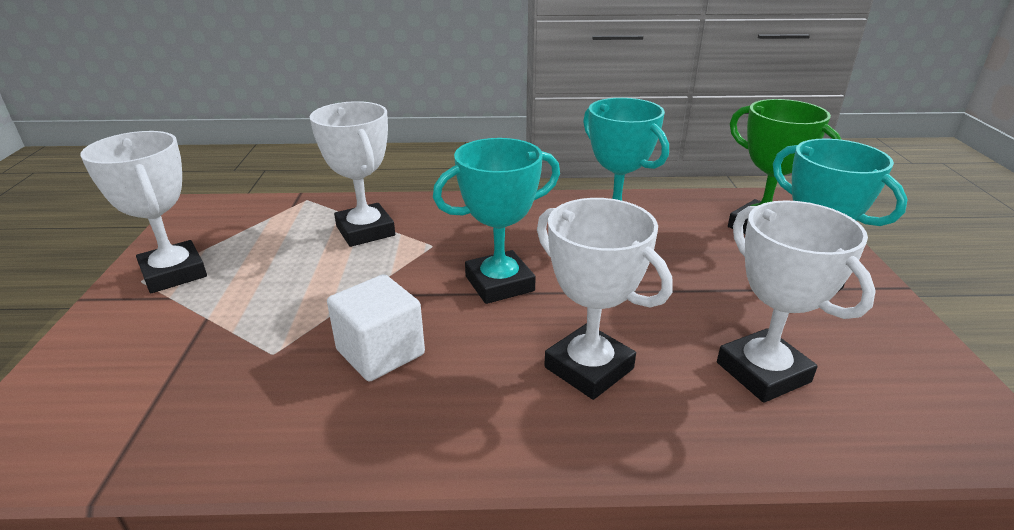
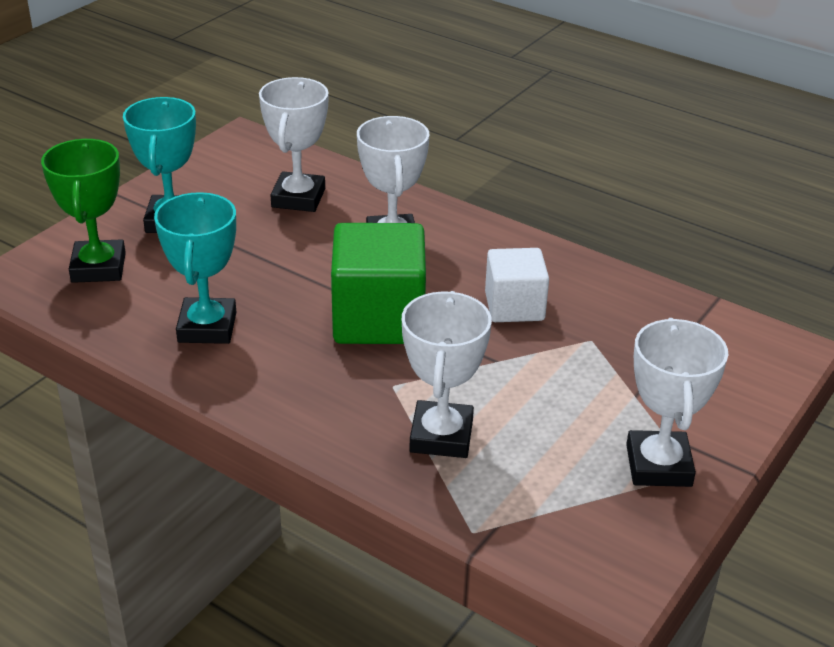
camera: 145 degrees left, 5 degrees up
turquoise trophy [433,138,560,304] -> green cube [331,223,426,344]

